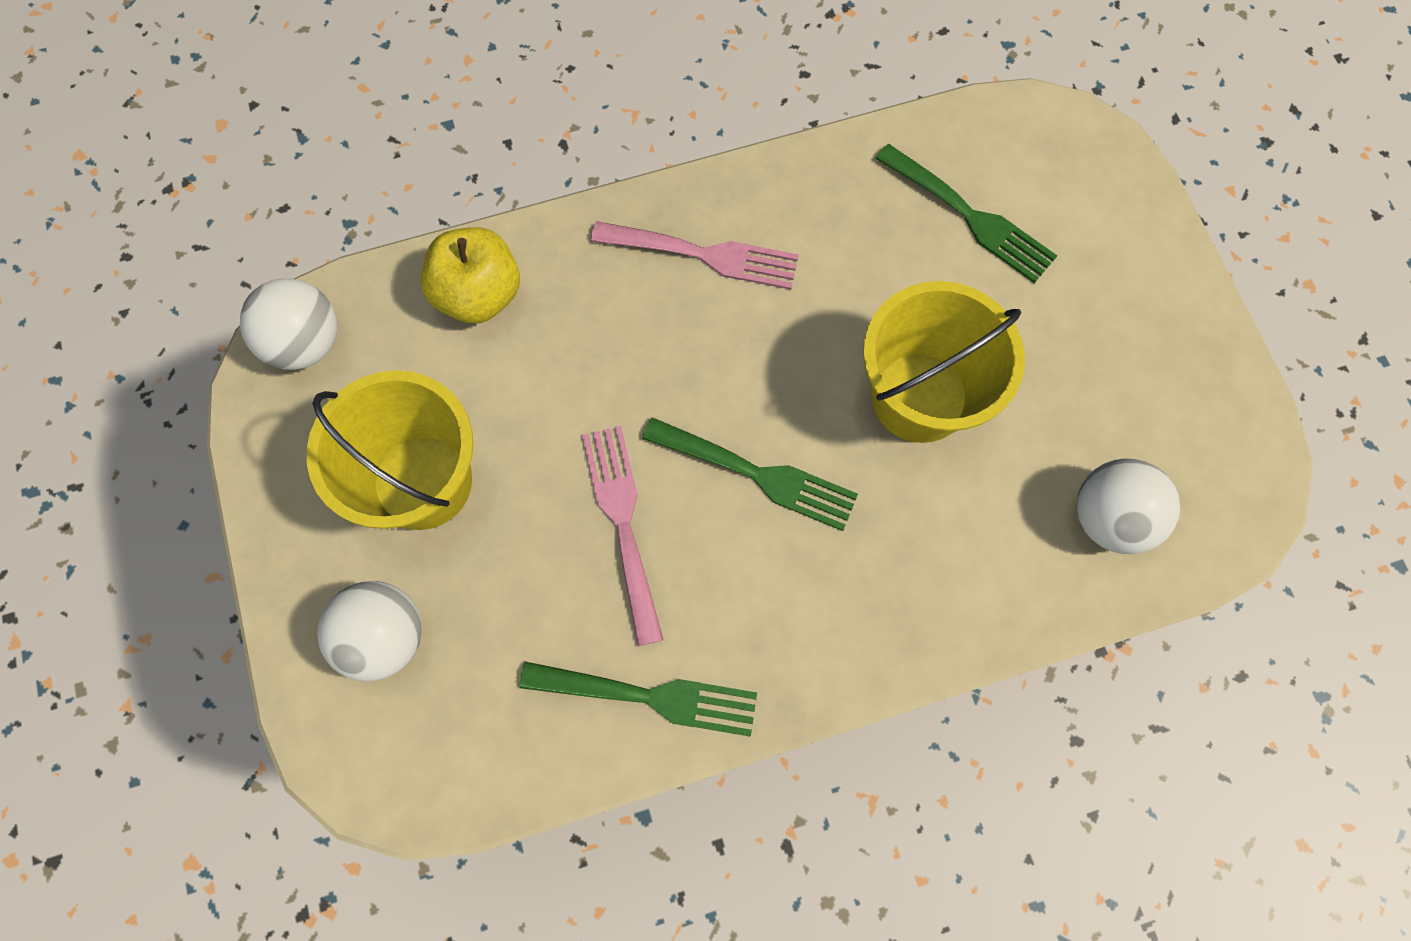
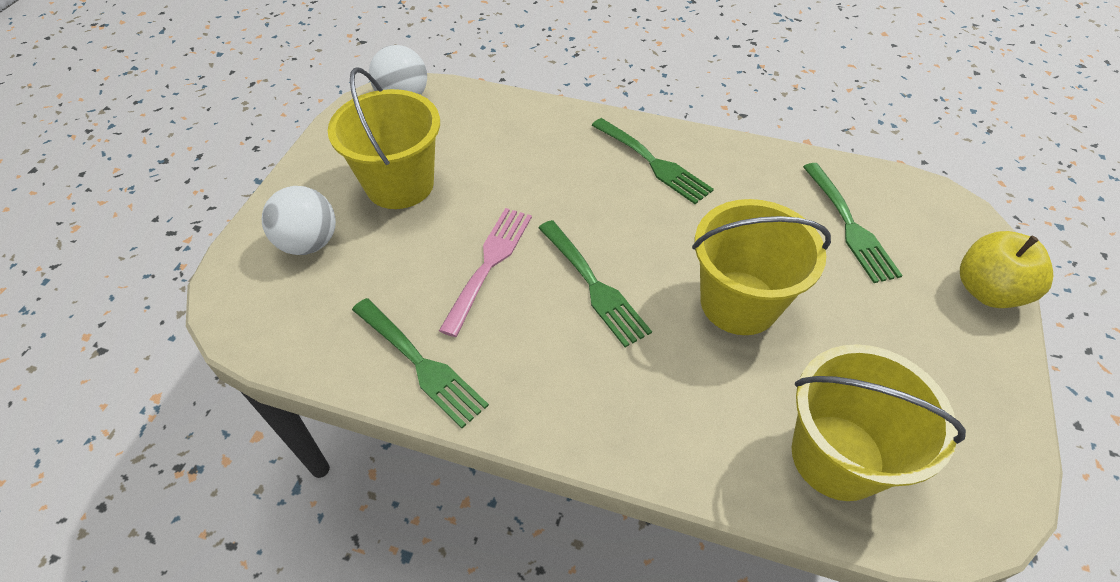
camera: 35 degrees right, 20 degrees down
yellow apple [421,227,520,323] -> yellow apple moved to [960,231,1053,308]
pink fork [591,221,799,290] -> green fork [591,118,714,204]
white ball [1077,458,1180,554] -> yellow bucket [792,344,966,501]

